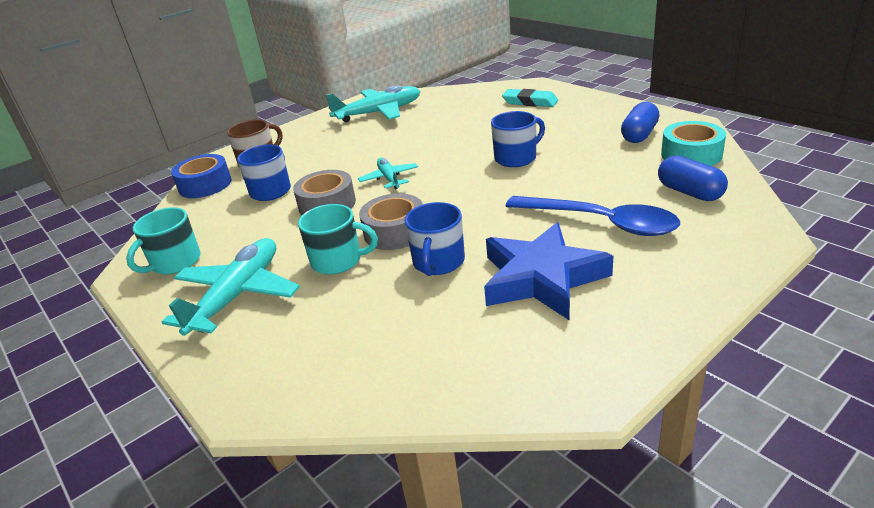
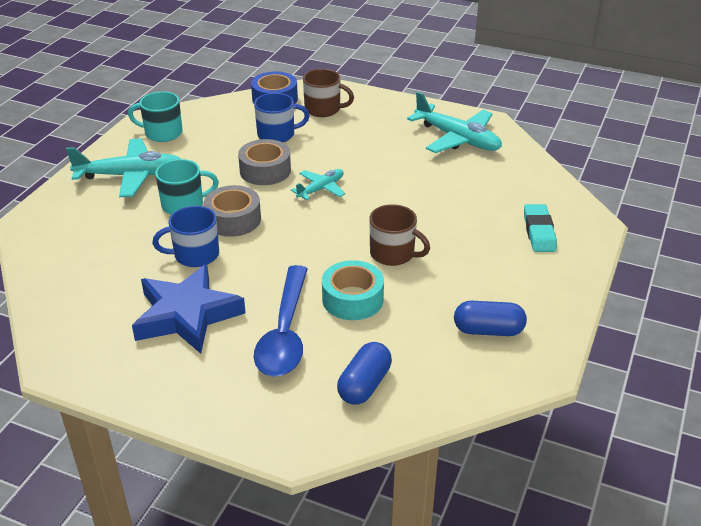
camera: 60 degrees right, 5 degrees up
turquoise mug [298,204,378,275] -> turquoise mug turned 90 degrees counterclockwise [155,159,219,215]
blue mug [491,111,545,167] -> brown mug [369,204,430,266]
turquoise tape [661,121,726,166] -> turquoise tape moved to [322,260,384,320]

